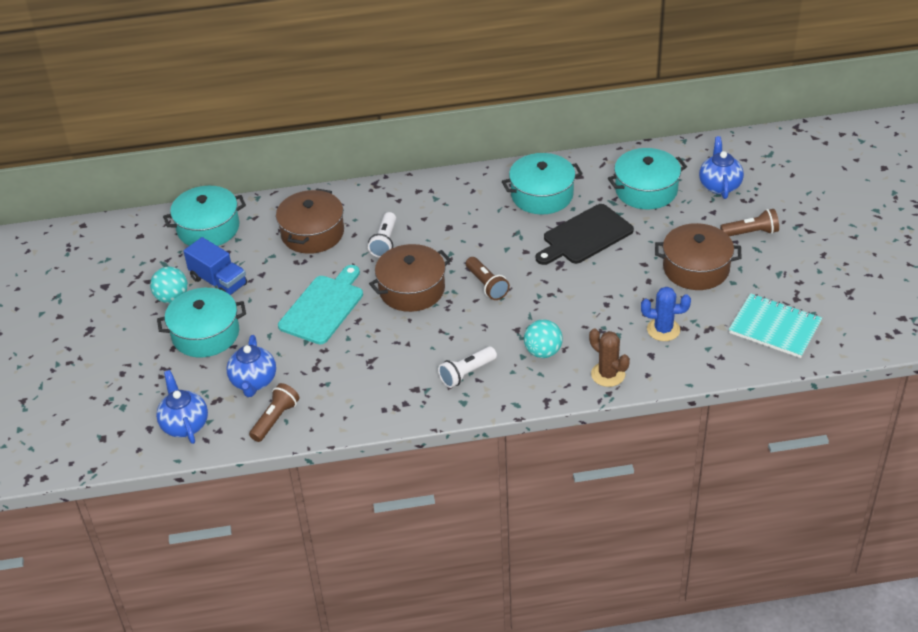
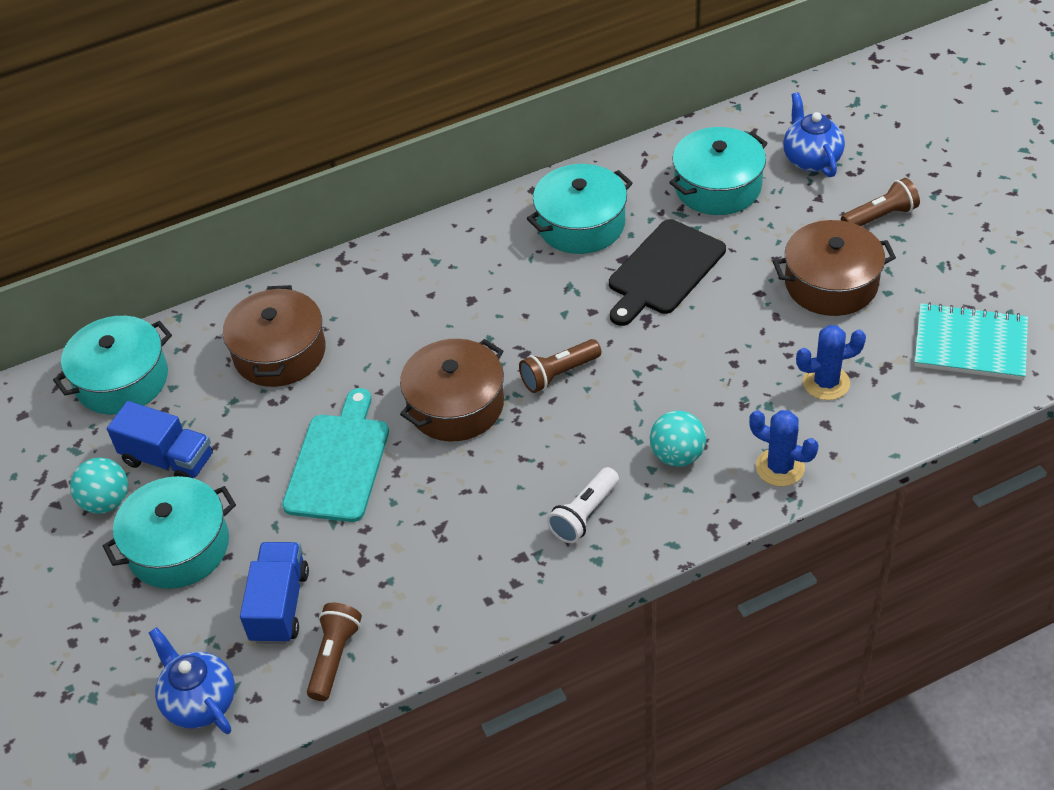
camera: 15 degrees left, 5 degrees up
blue teapot [227,335,276,397] -> blue truck [240,542,309,644]
white flashlight [368,212,396,258] -> none
brown flashlight [466,257,510,300] -> brown flashlight turned 105 degrees clockwise [519,339,601,393]
brown cactus [589,328,630,387] -> blue cactus [749,410,819,487]

